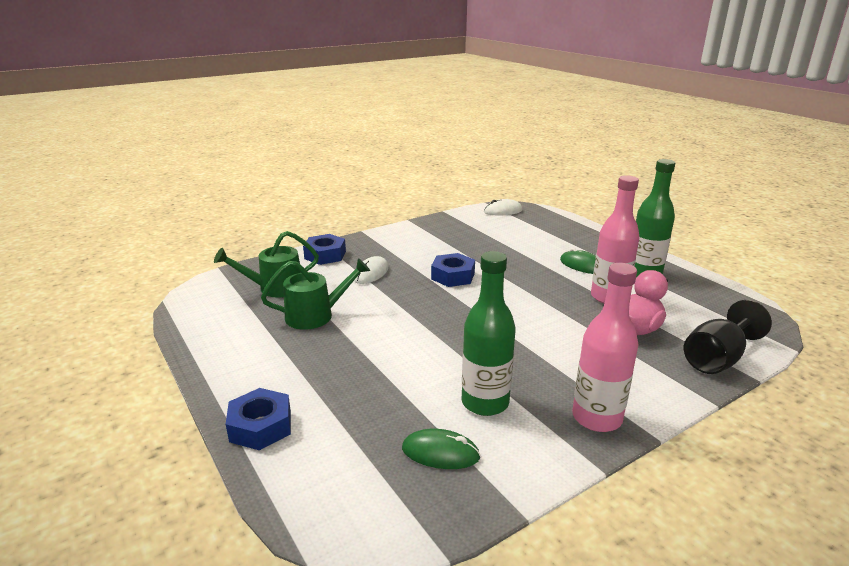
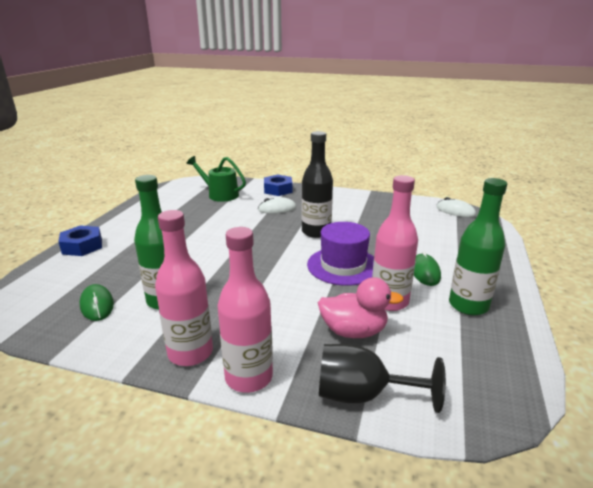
camera: 50 degrees right, 0 degrees up
green watering can [261,258,370,330] -> none
blue nut [431,253,475,287] -> black bottle [302,131,333,238]
none -> pink bottle [218,227,273,393]
none -> purple hat [307,222,374,286]

